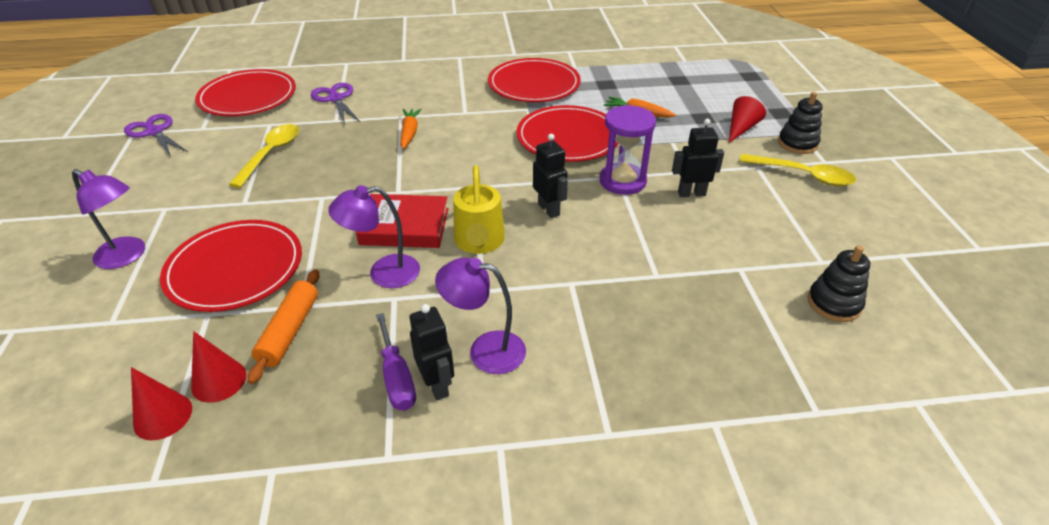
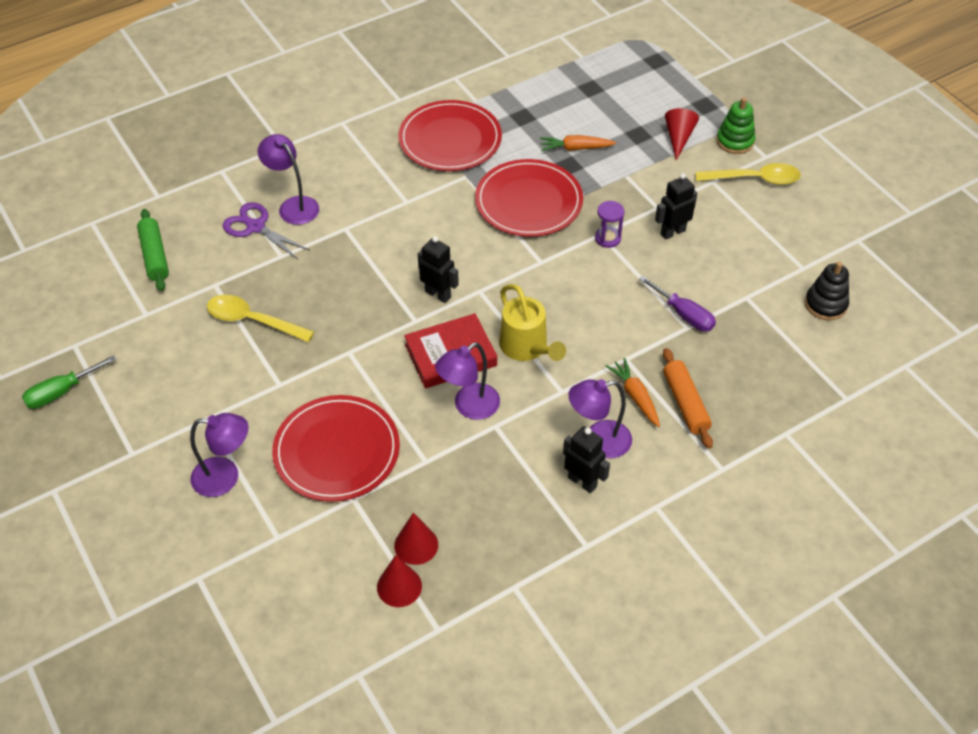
camera: 25 degrees left, 10 degrees up
purple scissors [124,114,188,157] -> none
red plate [195,69,296,116] -> green rolling pin [137,209,169,291]
yellow spoon [229,124,299,188] -> yellow spoon turned 60 degrees counterclockwise [207,295,314,342]
orange rolling pin [248,270,320,384] -> orange rolling pin moved to [663,348,713,448]
purple screwdriver [376,313,416,410] -> purple screwdriver moved to [639,276,716,332]
orange carrot [400,109,422,149] -> orange carrot moved to [606,358,660,427]
black robot [533,134,568,218] -> black robot moved to [418,236,459,303]
purple hourglass [600,105,656,195] -> purple hourglass [595,201,624,248], size x0.57
black stacking toy [778,92,822,154] -> green stacking toy [716,97,756,154]
none -> green screwdriver [22,355,116,409]
none -> purple lamp [258,134,319,225]

